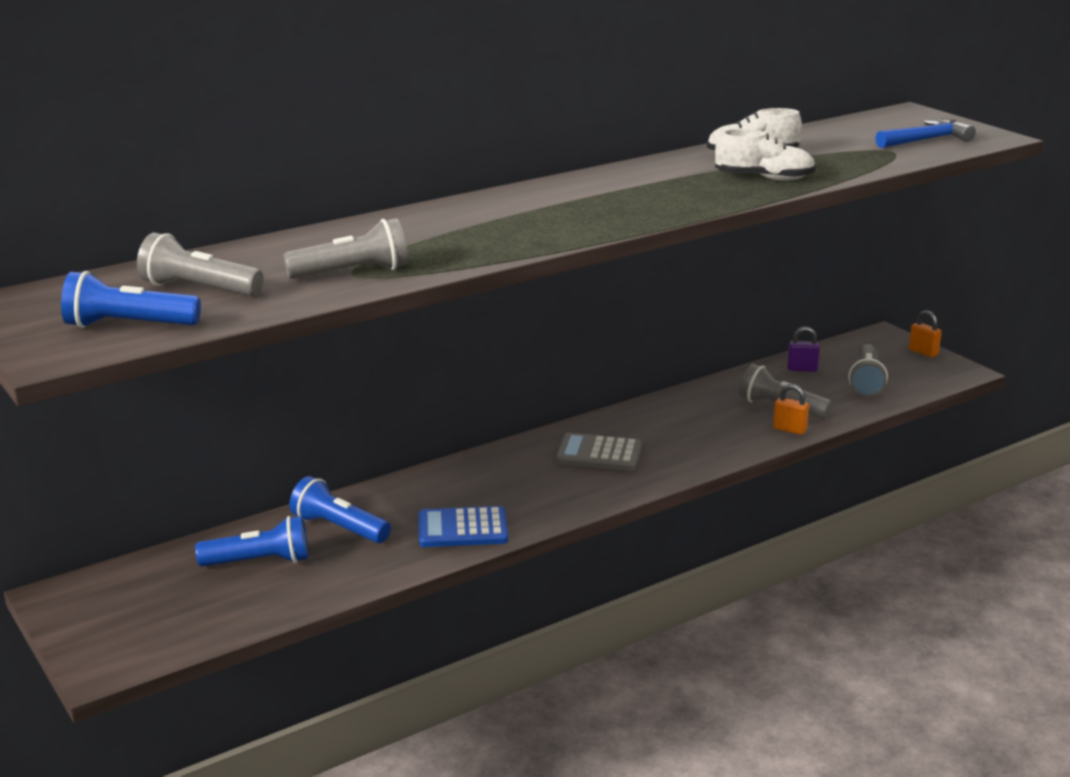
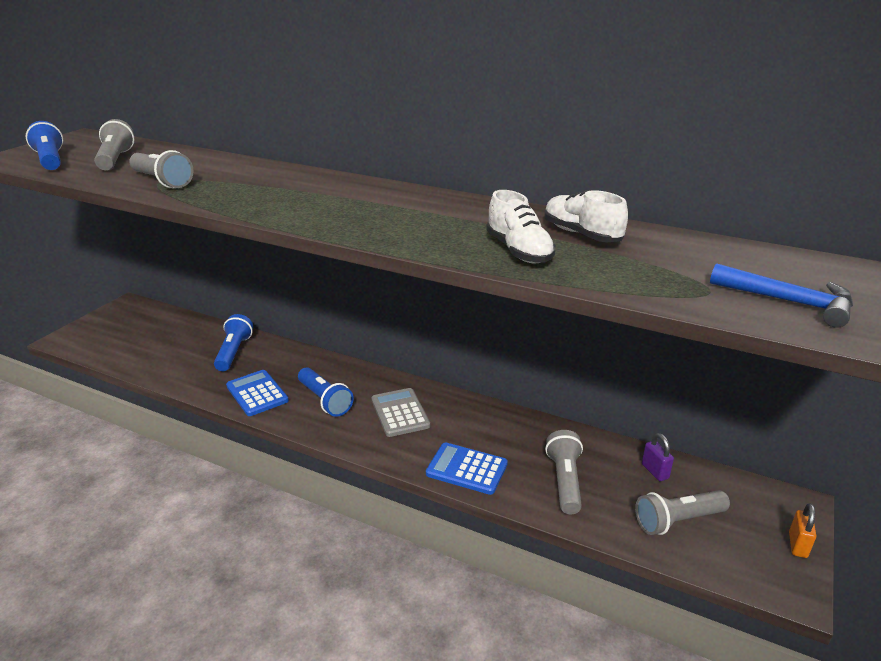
camera: 60 degrees right, 5 degrees up
blue flashlight [195,516,309,567] -> blue flashlight moved to [298,367,354,417]
orange padlock [773,384,809,435] -> none
none -> blue calculator [426,442,508,495]

